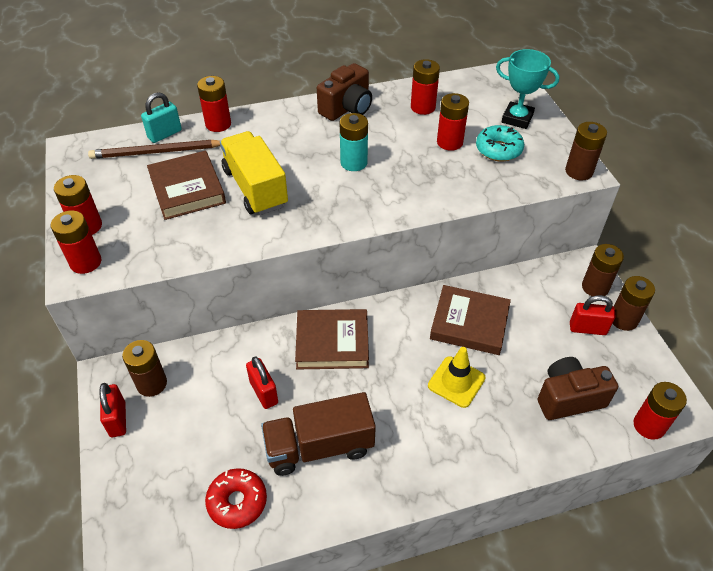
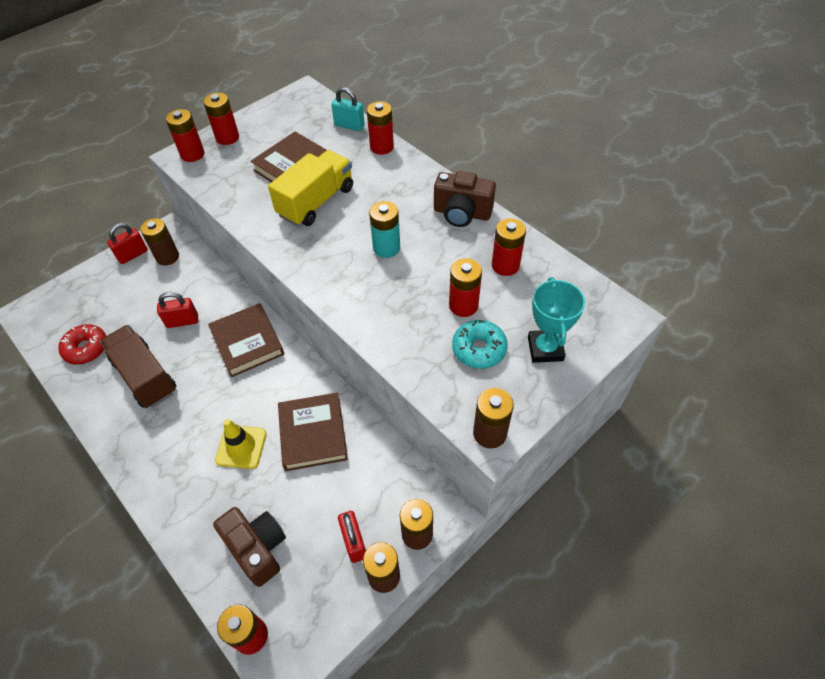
camera: 65 degrees right, 5 degrees up
brown pencil [88,140,220,159] -> none
red padlock [246,356,278,409] -> red padlock turned 45 degrees clockwise [157,292,198,328]

